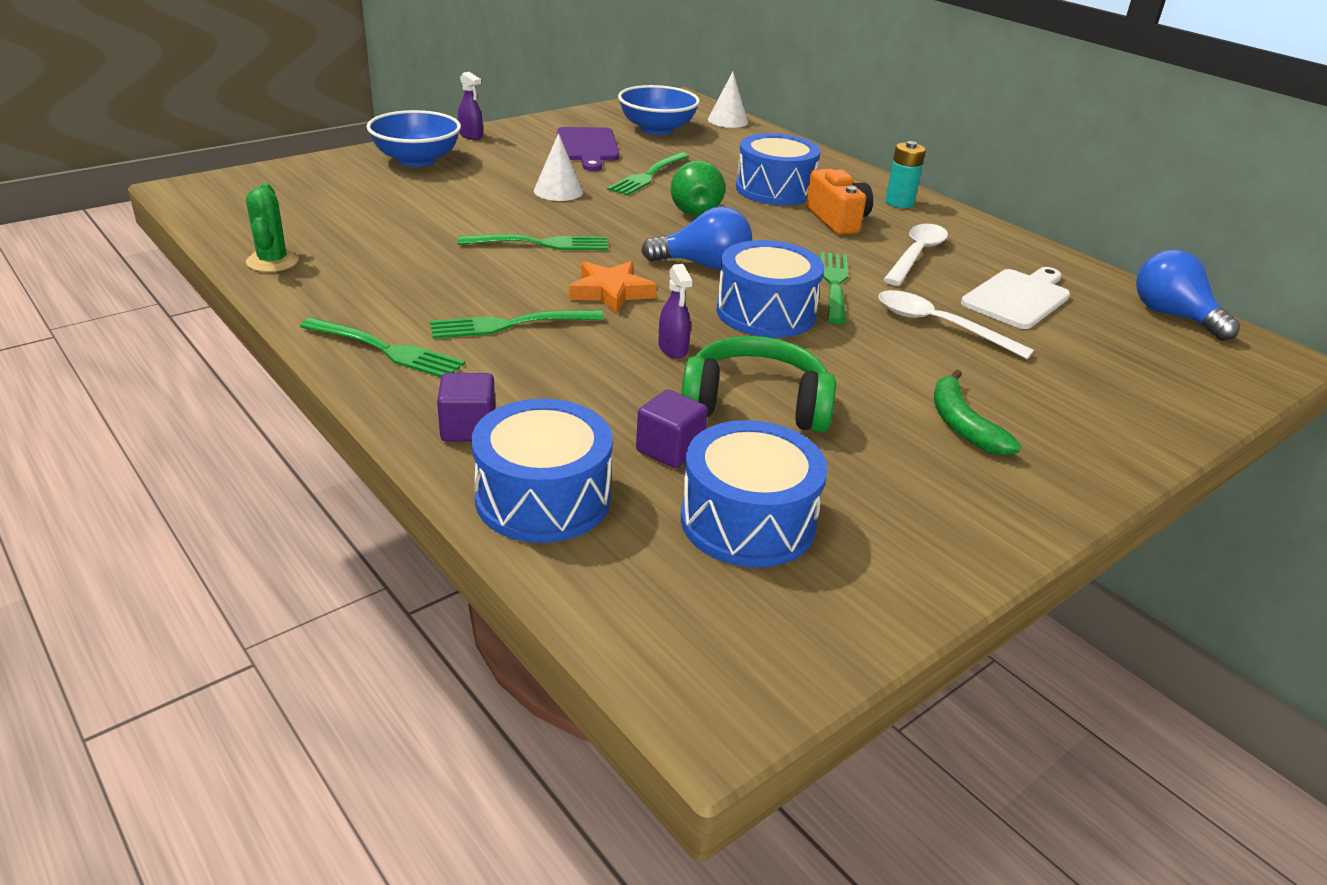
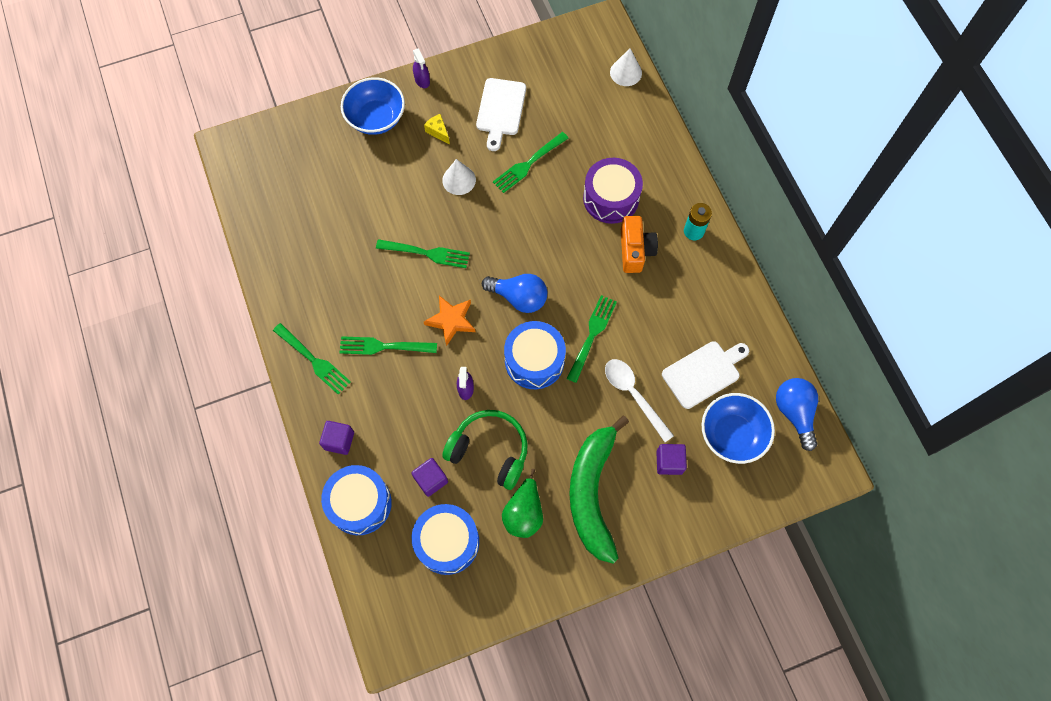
camera: 20 degrees right, 35 degrees up
green cactus [246,183,299,272] -> none
purple cutting board [557,127,619,171] -> white cutting board [476,78,526,151]
blue bowl [618,85,700,135] -> blue bowl moved to [701,393,775,464]
green pear [671,161,725,216] -> green pear moved to [502,469,543,538]
blue drum [736,133,821,205] -> purple drum [583,158,643,224]
white spoon [883,224,948,286] -> none
green banana [934,370,1022,455] -> green banana [569,416,629,564], size x1.92
none -> yellow cheese [424,114,450,145]
none -> purple cube [656,444,687,475]

